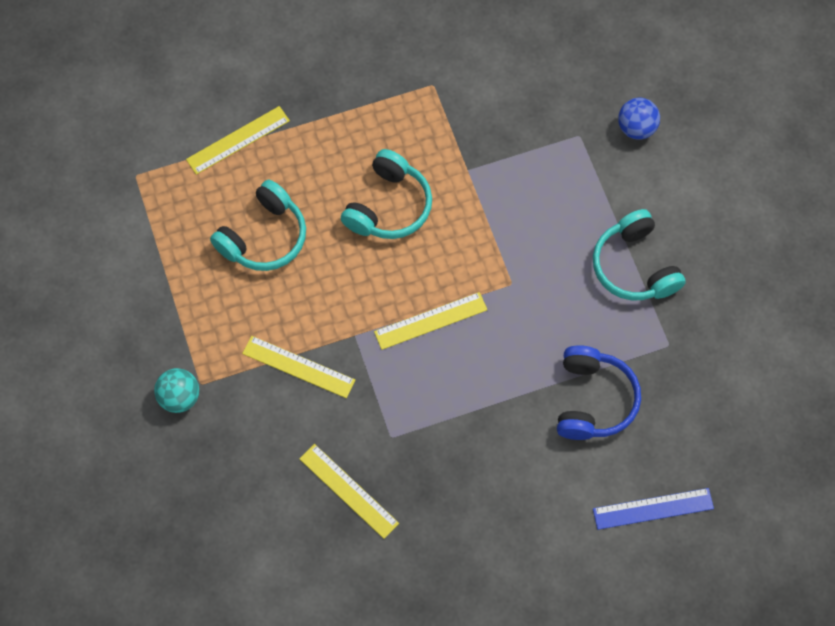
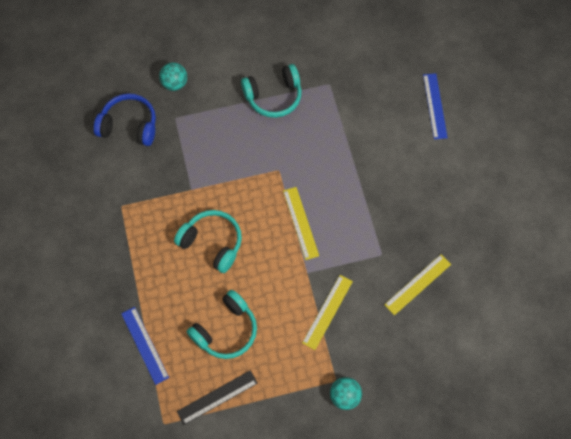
camera: 85 degrees left, 0 degrees up
yellow ruler [186,106,290,175] -> blue ruler [121,307,169,385]
turquoise headphones [210,180,306,271] -> turquoise headphones turned 90 degrees clockwise [187,290,257,359]
blue headphones [557,345,641,440] -> blue headphones moved to [94,94,156,146]
blue ball [618,98,660,140] -> turquoise ball [159,63,187,91]
none -> black ruler [177,370,258,425]

